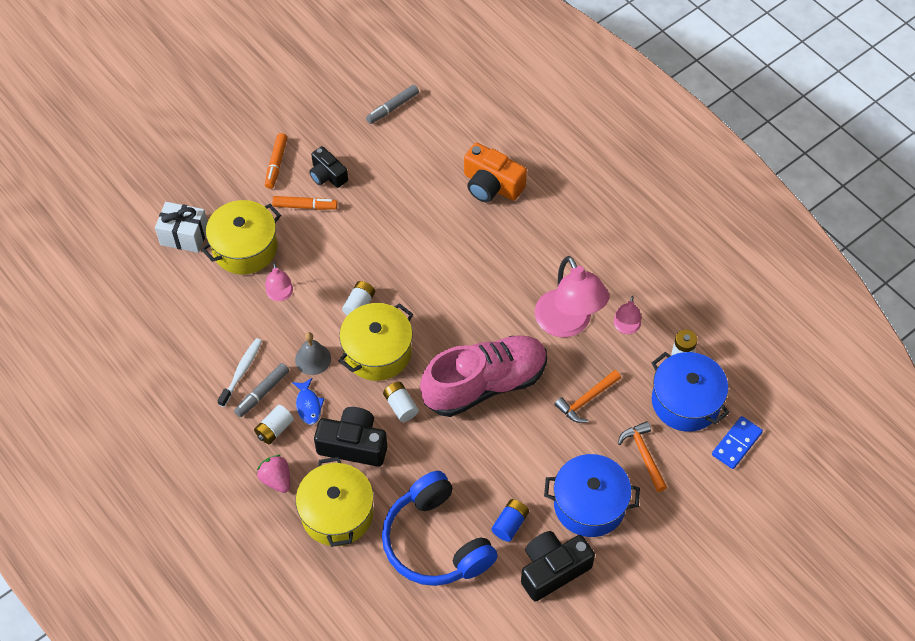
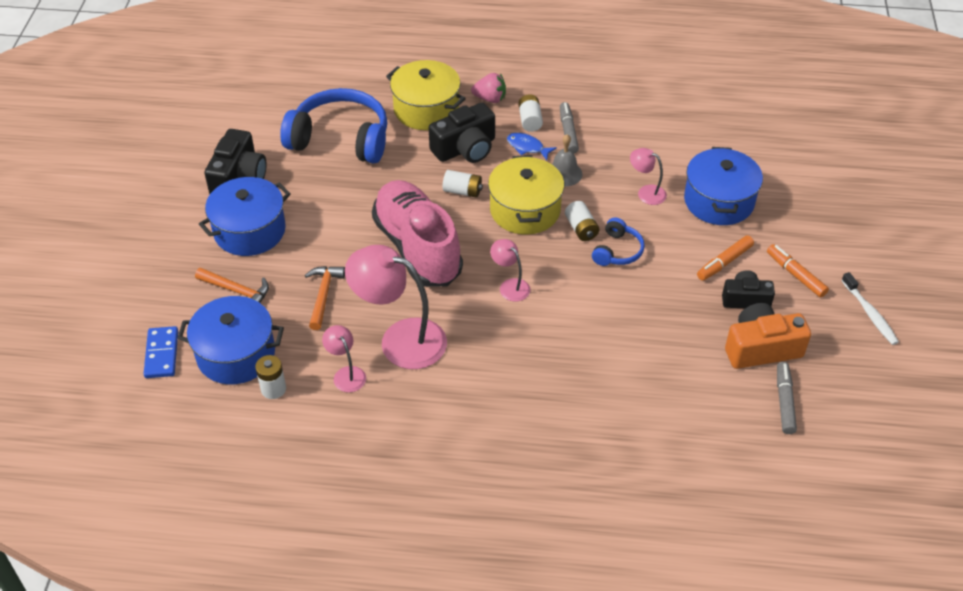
camera: 135 degrees right, 10 degrees down
white gift [155,202,208,253] -> none
yellow pot [201,200,281,274] -> blue pot [684,147,763,225]
white toothbrush [217,338,262,407] -> white toothbrush moved to [841,272,899,345]
pink shoe [420,336,547,417] -> pink shoe turned 135 degrees clockwise [372,180,463,287]
orange camera [464,143,527,202] -> orange camera moved to [725,303,811,369]
blue battery [491,499,529,542] -> none
none -> pink lamp [490,239,530,302]
none -> blue headphones [592,217,645,266]

